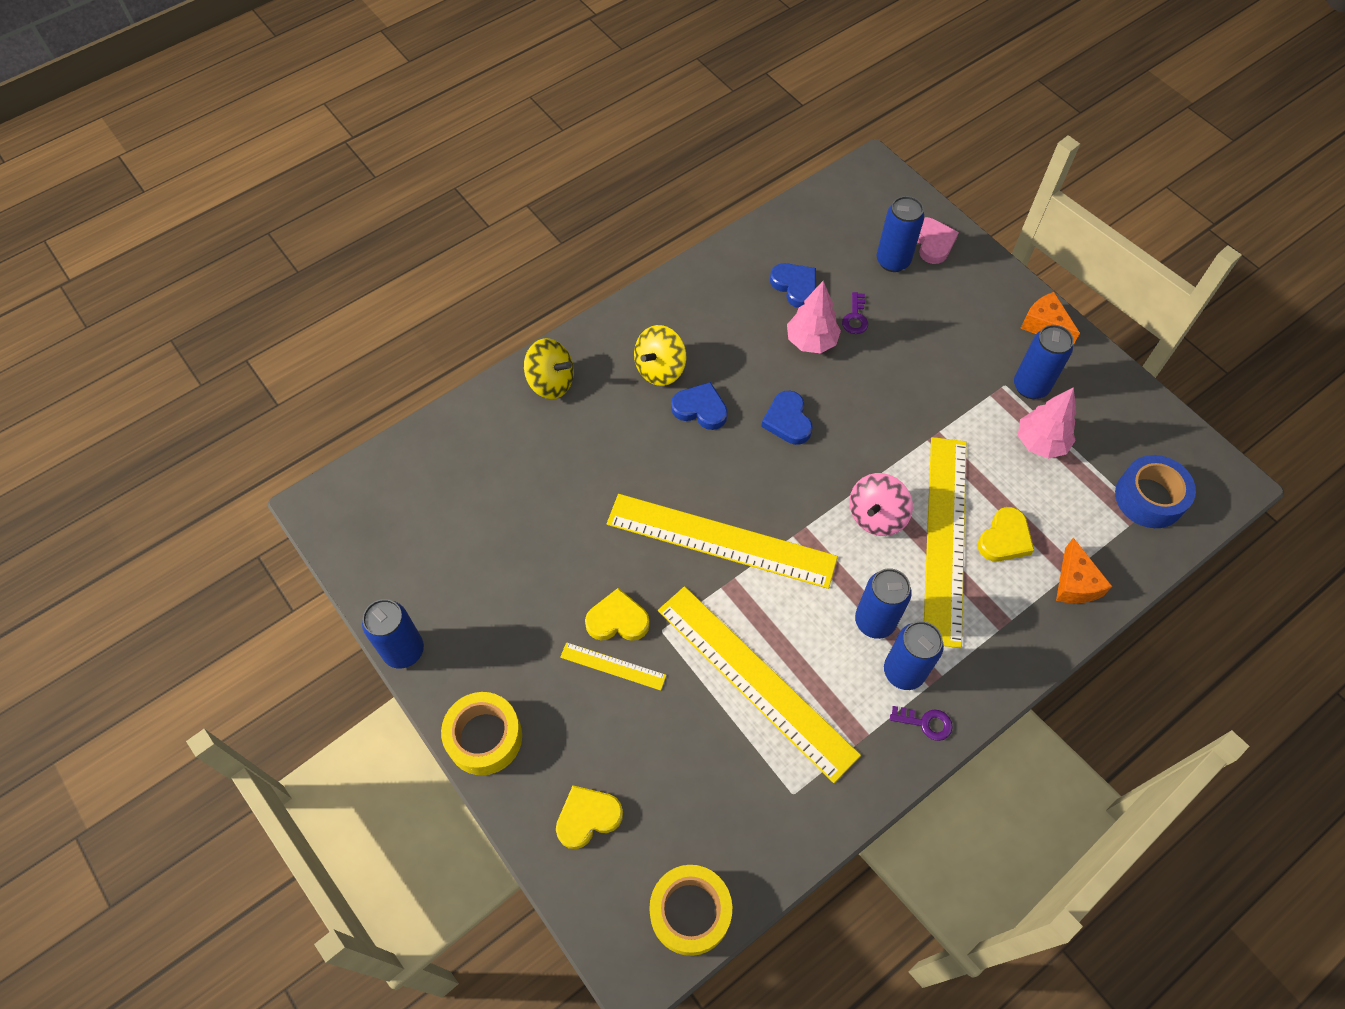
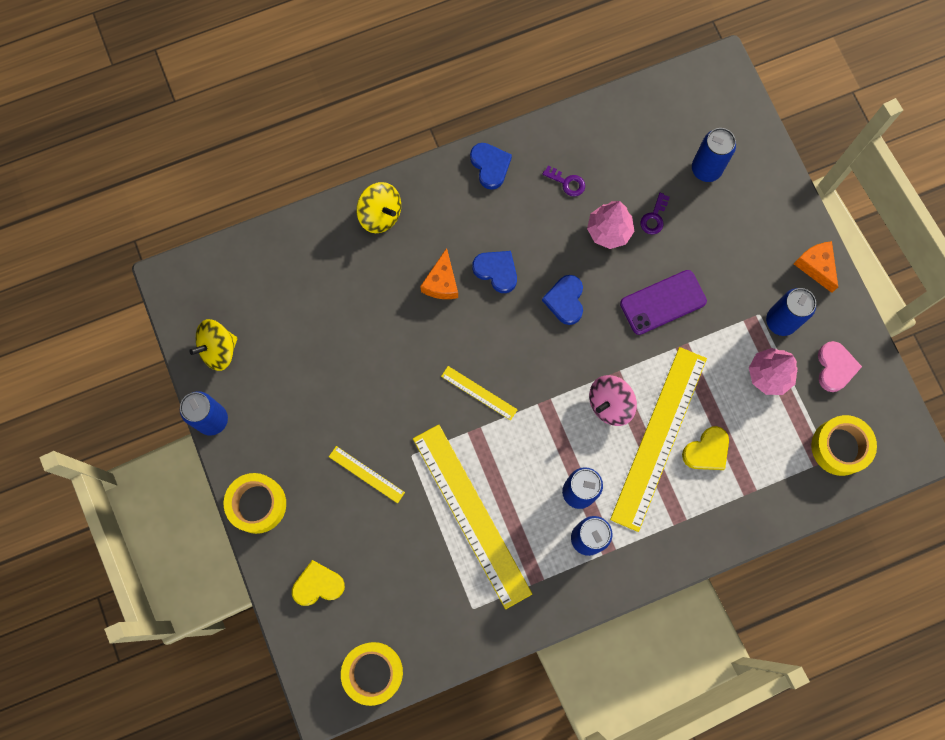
camera: 15 degrees right, 15 degrees up
yellow heart [585,588,650,641] -> none
yellow ruler [607,494,838,589] -> yellow ruler [441,366,518,420], size x0.44
yellow spinning top [634,325,686,386] -> yellow spinning top moved to [189,319,237,371]
blue heart [770,263,816,308] -> blue heart moved to [470,143,512,190]
purple key [890,706,953,741] -> purple key moved to [542,165,585,196]
pink heart [918,217,959,264] -> pink heart moved to [818,341,862,392]
orange cheese [1056,538,1112,603] -> orange cheese moved to [420,248,458,299]
blue tape [1115,455,1196,528] -> yellow tape [811,415,877,476]
none -> purple phone [620,270,707,335]

